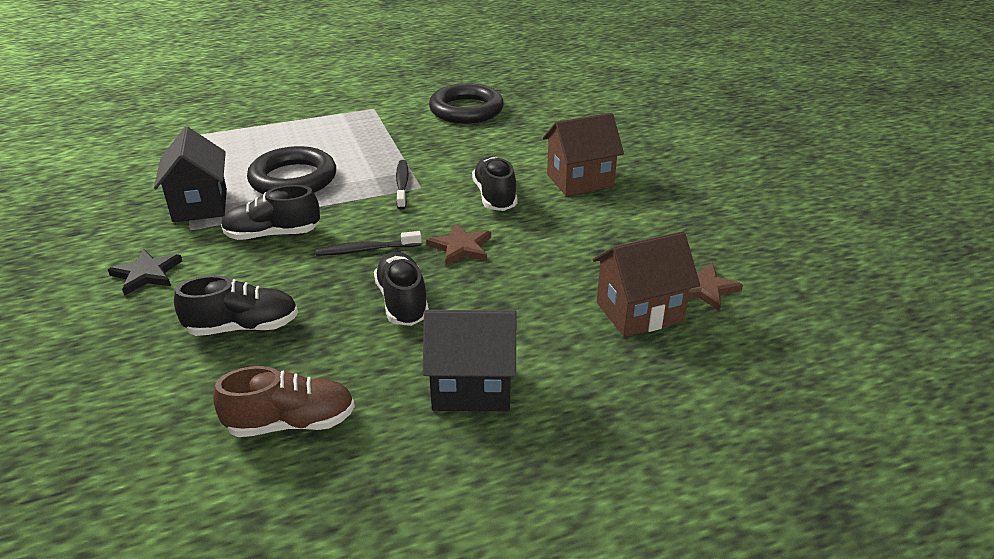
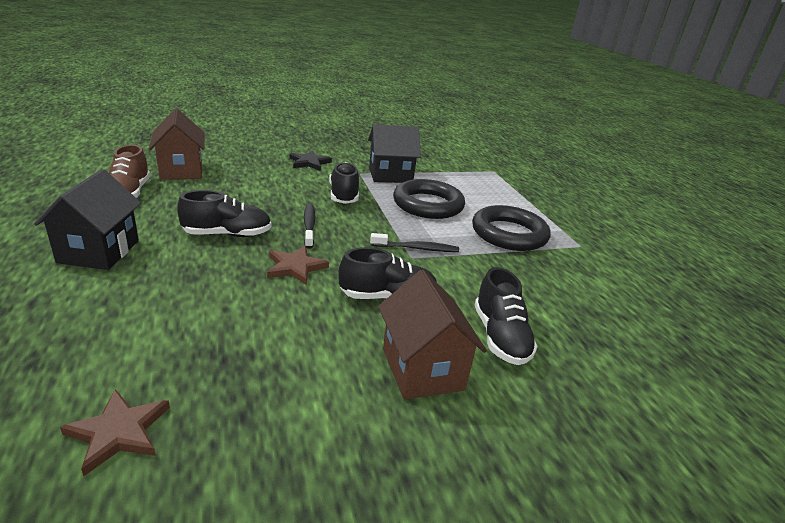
camera: 90 degrees right, 5 degrees down
black shoe [174,275,298,336] -> black shoe moved to [474,267,538,365]
black ring [429,83,504,124] -> black ring moved to [472,205,551,251]
brown house [592,231,700,337] -> brown house moved to [149,109,205,180]

